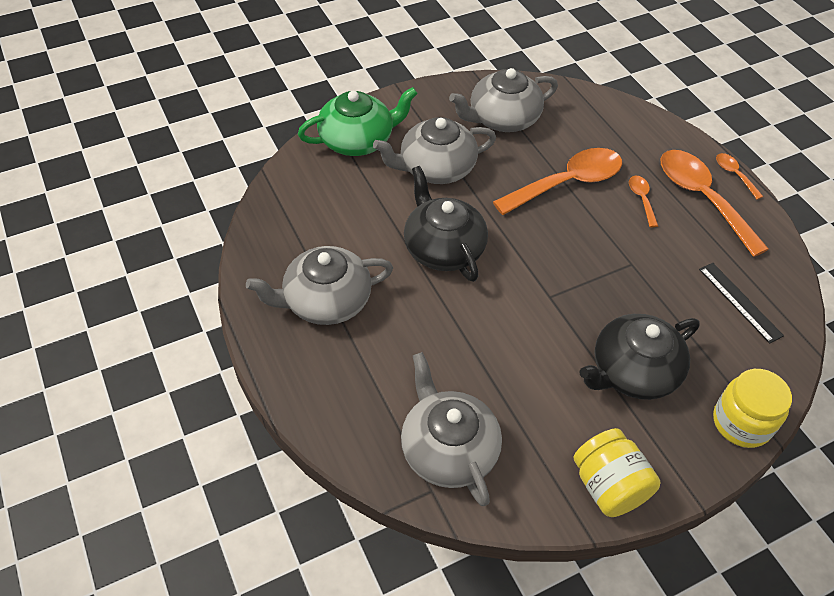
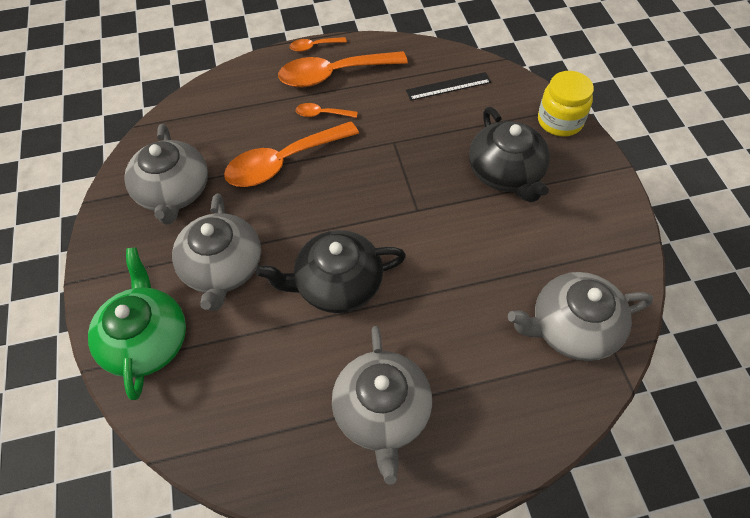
camera: 75 degrees left, 5 degrees up
orange spoon [493,148,622,215] -> orange spoon turned 105 degrees counterclockwise [224,121,359,187]
yellow jar [574,428,661,517] -> none

